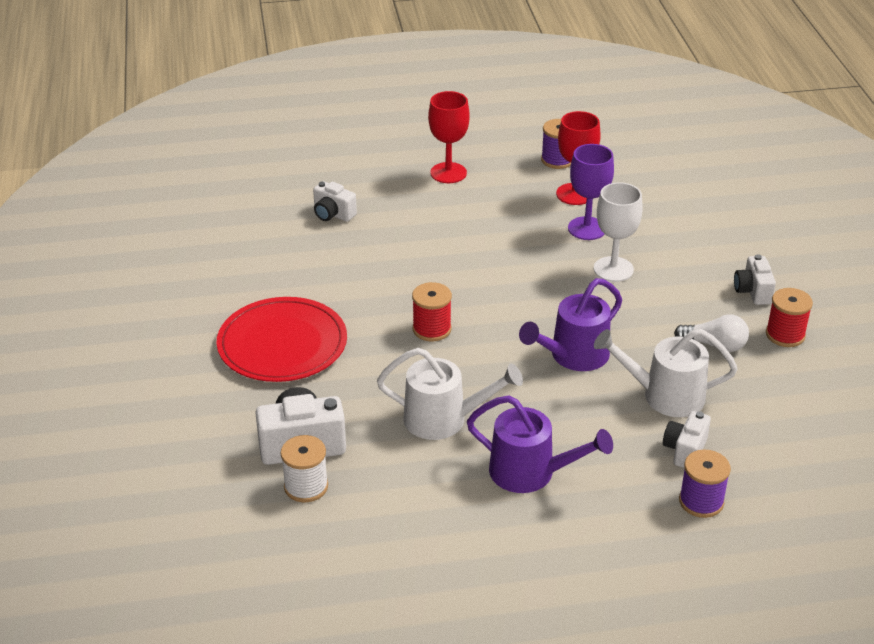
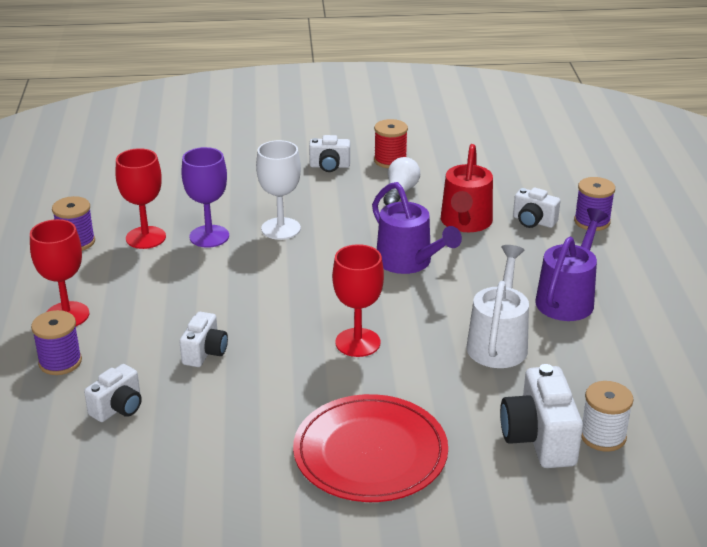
camera: 85 degrees left, 5 degrees down
red spool [412,282,452,341] -> red goblet [332,244,384,357]
white watering can [594,329,738,417] -> red watering can [441,144,493,232]
none -> purple spool [31,310,82,375]
none -> white camera [179,312,228,367]

